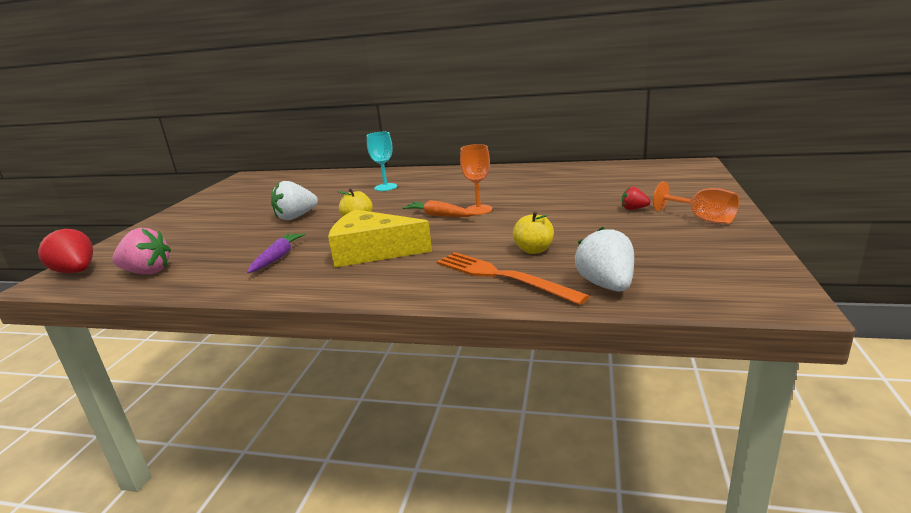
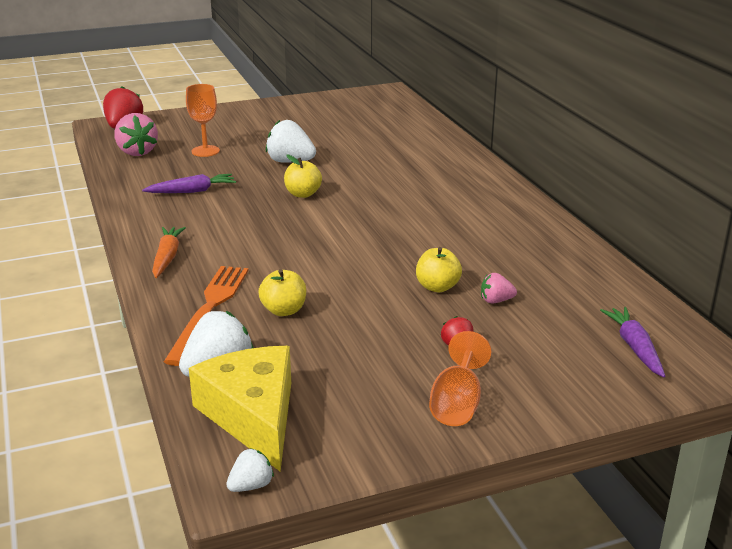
camera: 55 degrees right, 5 degrees up
yellow cheese [328,209,432,268] -> yellow cheese moved to [189,346,291,472]
turquoise goblet [367,132,397,191] -> none
orange carrot [402,200,476,217] -> orange carrot moved to [152,227,186,278]
orange goblet [460,144,492,215] -> orange goblet moved to [186,84,220,157]
none -> white strawberry [226,448,274,492]
none -> yellow apple [416,247,462,292]
none -> pink strawberry [481,273,517,303]
none -> purple carrot [600,307,665,377]

